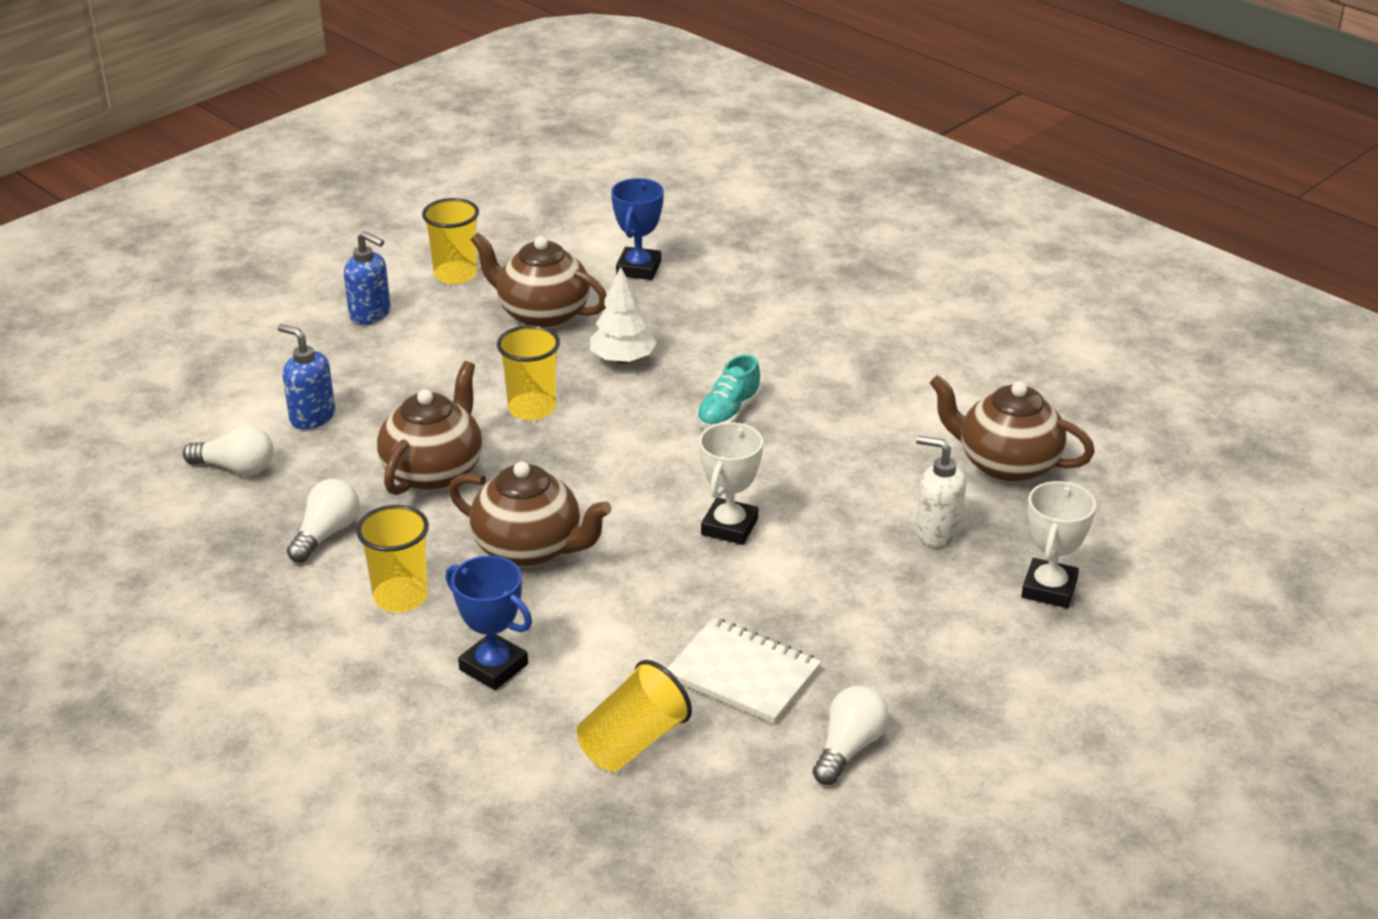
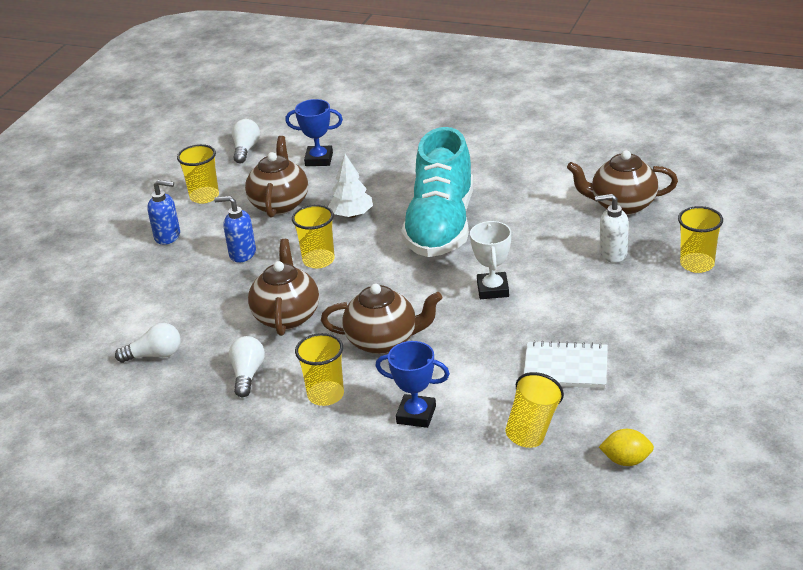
camera: 20 degrees left, 0 degrees up
blue soap dispenser [278,324,335,429] -> blue soap dispenser moved to [214,196,256,262]
brown teapot [471,232,606,329] -> brown teapot turned 90 degrees clockwise [245,136,308,217]
blue trophy [611,178,664,280] -> blue trophy turned 75 degrees counterclockwise [285,99,343,166]
turquoise shoe [696,354,761,429] -> turquoise shoe [401,127,473,257], size x2.45
white light bulb [813,686,889,785] -> white light bulb moved to [232,119,260,163]
white trophy [1022,481,1096,608] -> yellow cup [678,206,723,273]
none -> yellow lemon [599,429,654,466]

